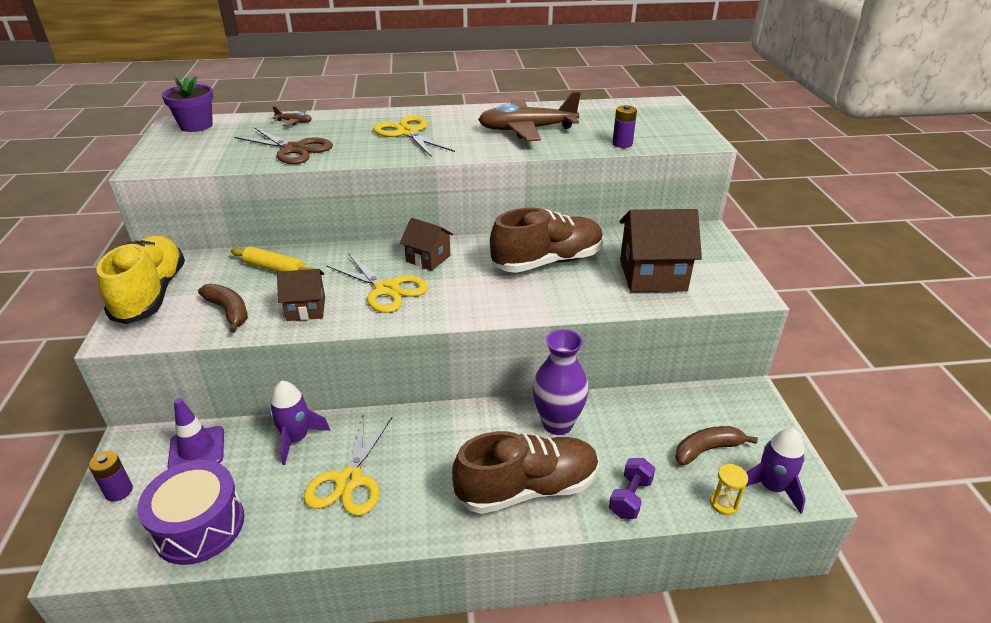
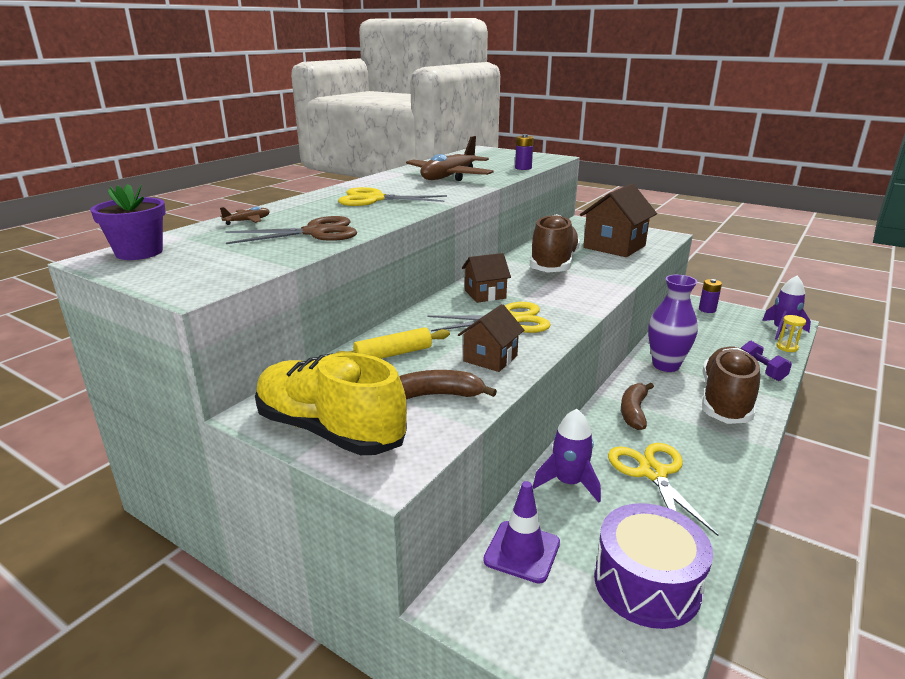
camera: 50 degrees left, 10 degrees down
purple battery [89,450,133,502] -> purple battery moved to [699,279,722,313]
yellow scissors [304,414,393,516] -> yellow scissors turned 150 degrees counterclockwise [608,443,719,536]
brown banana [675,426,758,465] -> brown banana moved to [621,383,654,430]

